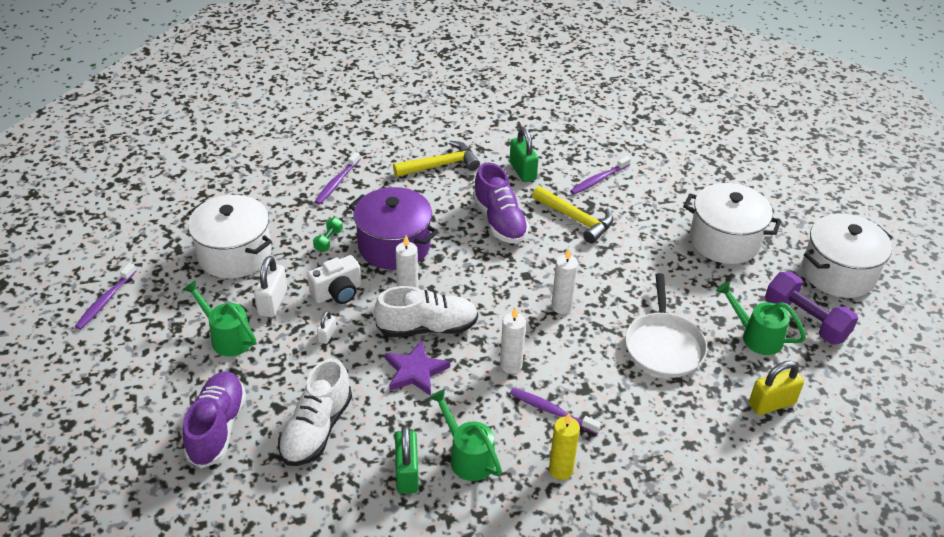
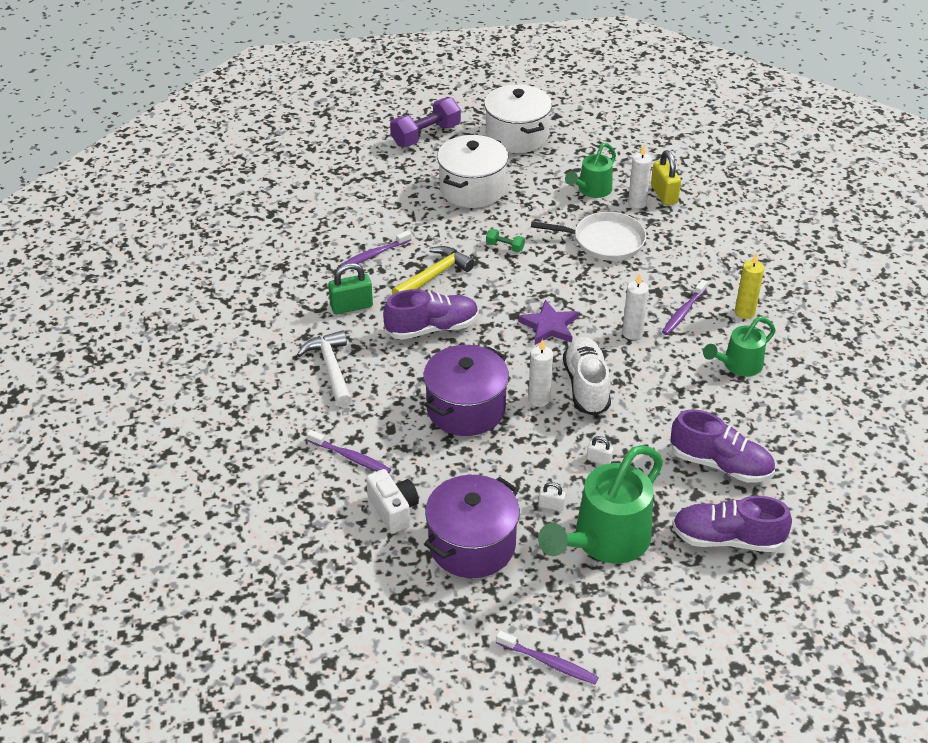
camera: 85 degrees left, 0 degrees up
green watering can [182,280,256,356] -> green watering can [538,445,663,564], size x1.72
white pot [188,195,272,279] -> purple pot [424,475,520,578]
white padlock [254,256,287,317] -> white padlock [538,482,566,511], size x0.54
white shoe [278,358,352,466] -> purple shoe [670,409,775,483]
white camera [307,255,361,304] -> white camera moved to [366,469,419,533]
green dumbbell [313,217,343,252] -> green dumbbell moved to [486,229,525,252]
purple star [385,340,450,396] -> purple star moved to [518,300,578,345]
yellow hammer [393,141,480,177] -> white hammer [297,330,352,407]
green padlock [395,425,419,494] -> none
white candle [551,249,578,314] -> white candle moved to [628,145,652,208]
purple toothbrush [570,156,631,195] -> purple toothbrush turned 90 degrees clockwise [340,231,411,266]
purple dumbbell [765,272,858,344] -> purple dumbbell moved to [390,97,461,147]

